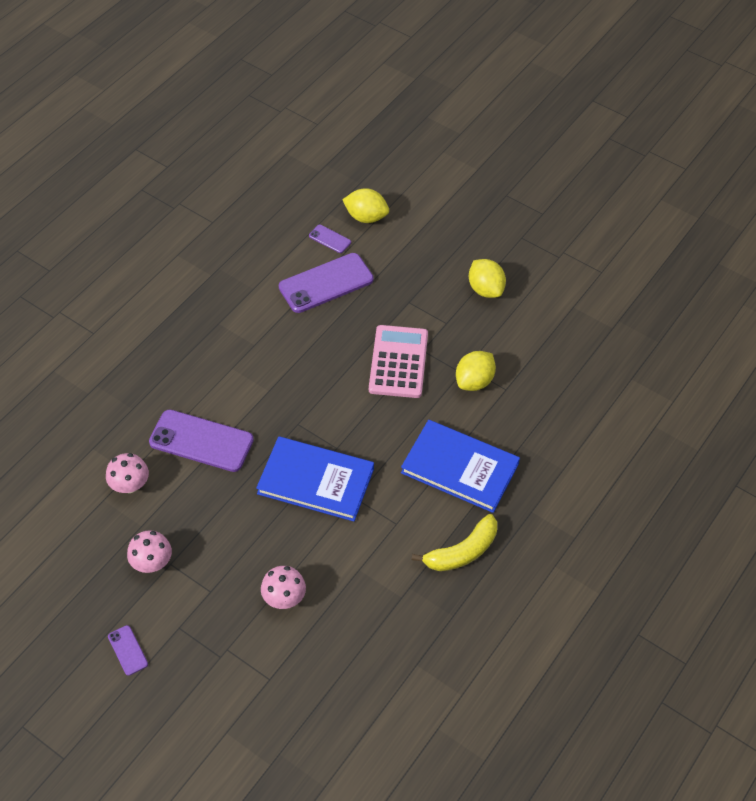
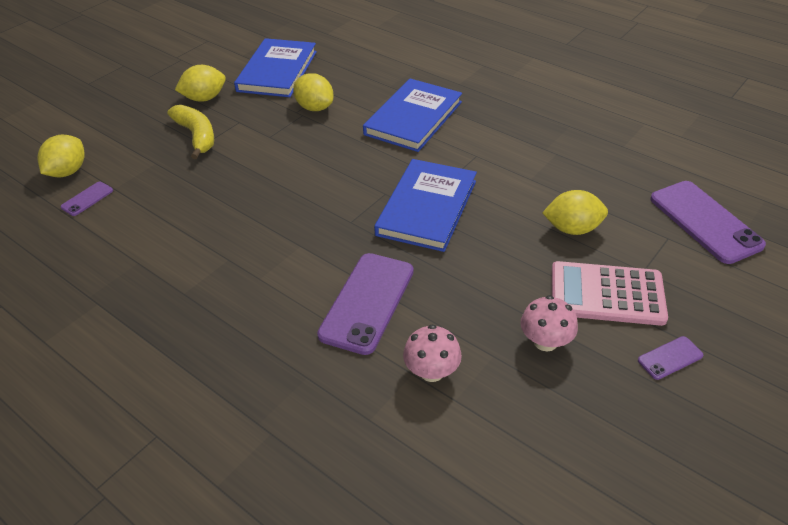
camera: 85 degrees left, 10 degrees down
pink mushroom [261,566,306,609] -> yellow lemon [543,190,608,235]
purple phone [279,253,374,313] -> purple phone moved to [650,181,766,264]
pink calculator [369,325,428,398] -> pink calculator moved to [552,261,668,326]
yellow banana [412,514,497,571] -> yellow banana moved to [167,105,214,159]
none -> blue book [234,38,317,97]

